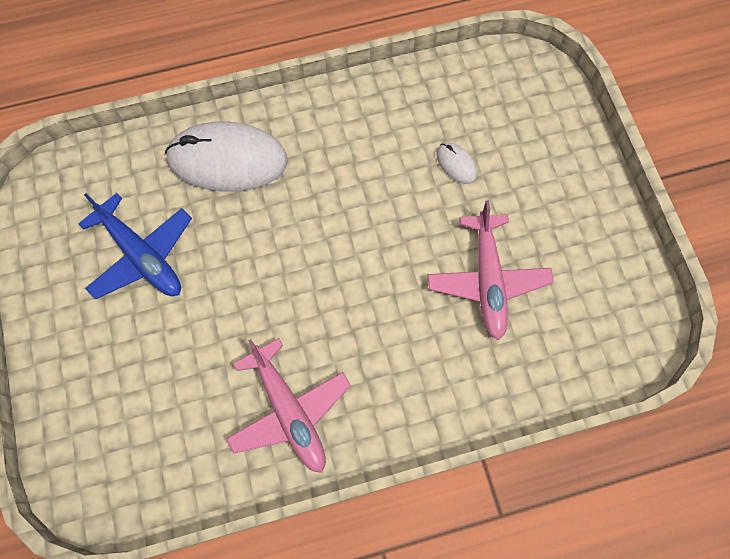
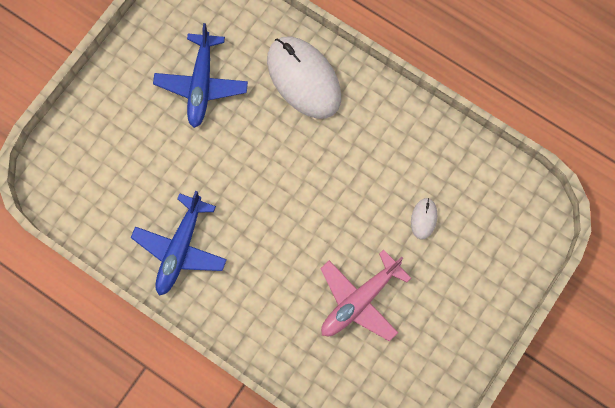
camera: 50 degrees right, 5 degrees up
pink plane [226,338,351,473] -> blue plane [131,191,227,296]

